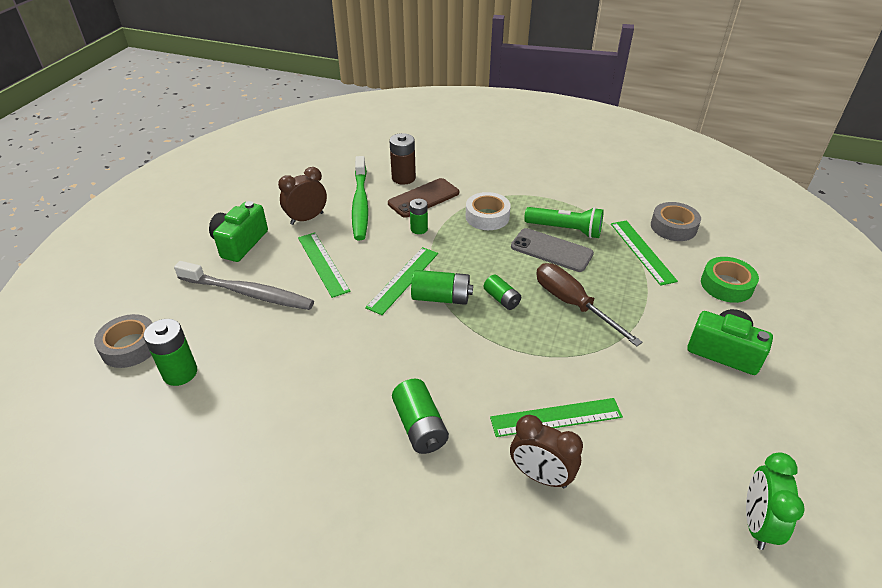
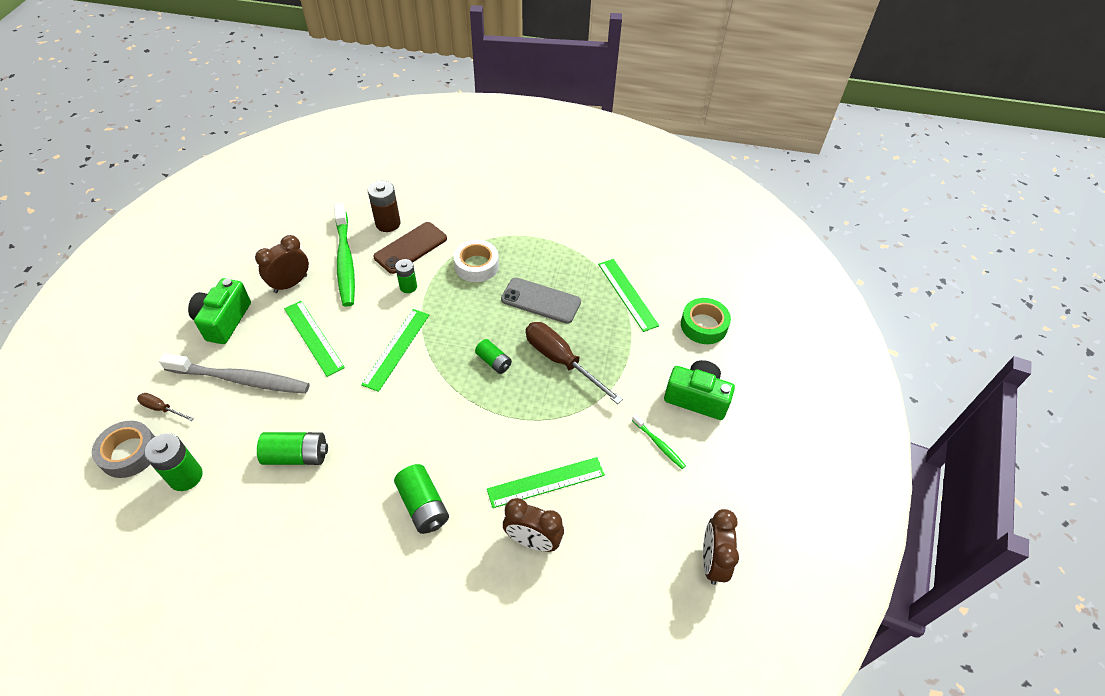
camera: 10 degrees left, 10 degrees up
green battery [411,270,473,305] -> green battery moved to [257,432,328,465]
green flashlight [524,207,604,238] -> none
grey tape [651,202,701,241] -> none
green clock [746,452,805,550] -> brown clock [703,509,739,585]
none -> brown screwdriver [137,393,194,421]
none -> green toothbrush [632,414,686,469]

